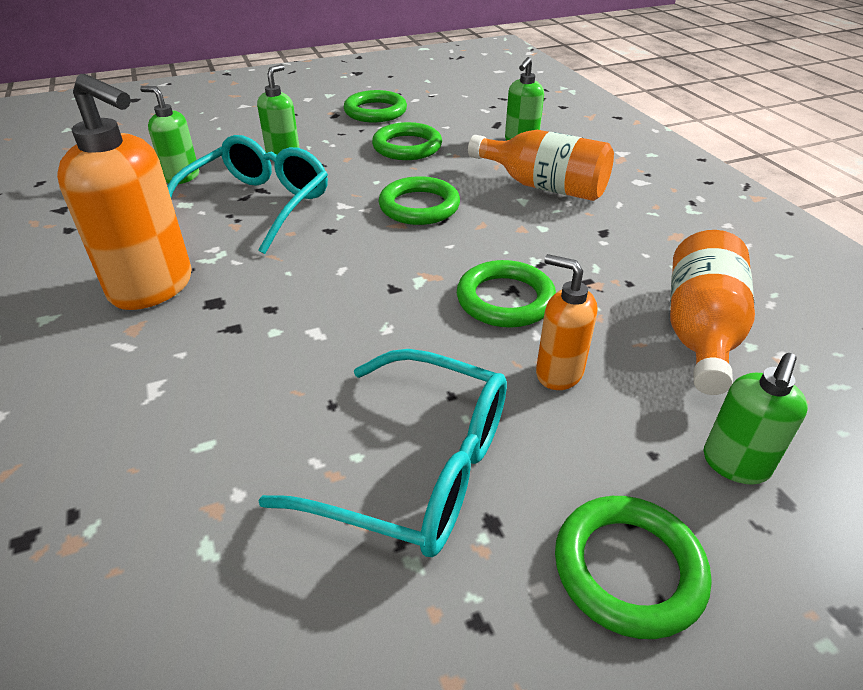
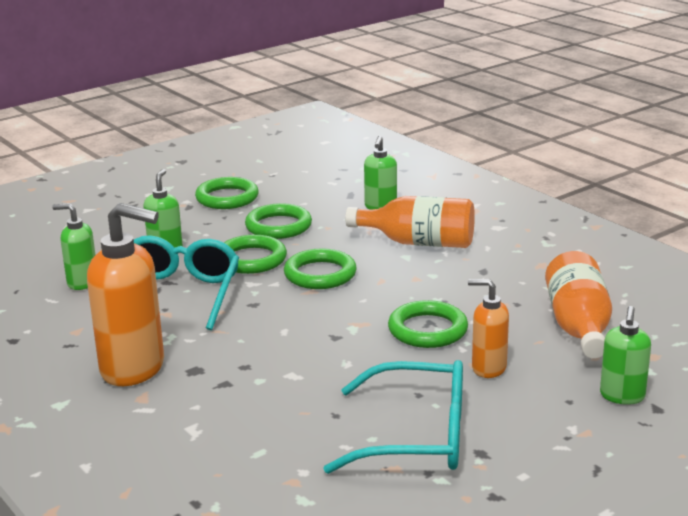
camera: 15 degrees left, 15 degrees down
green ring [555,496,711,639] -> green ring moved to [224,235,287,274]

